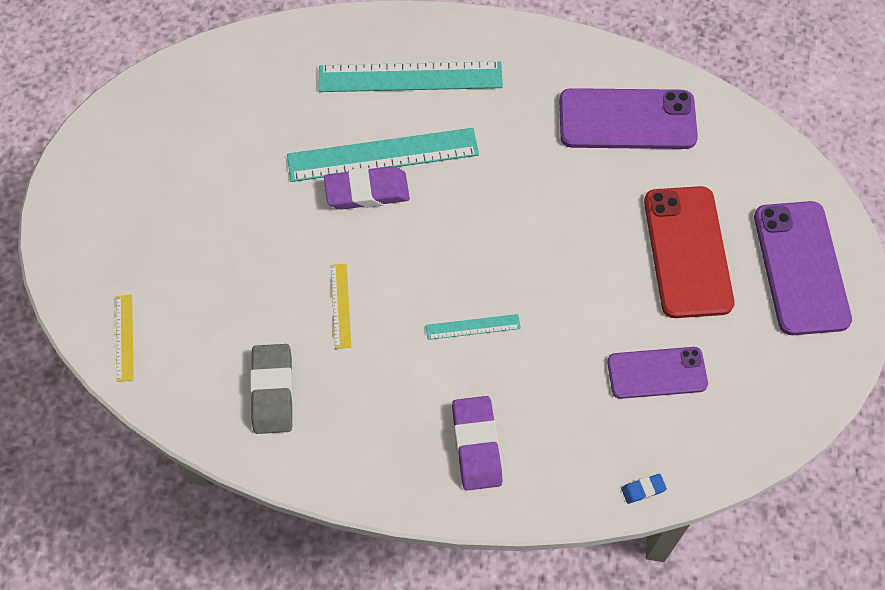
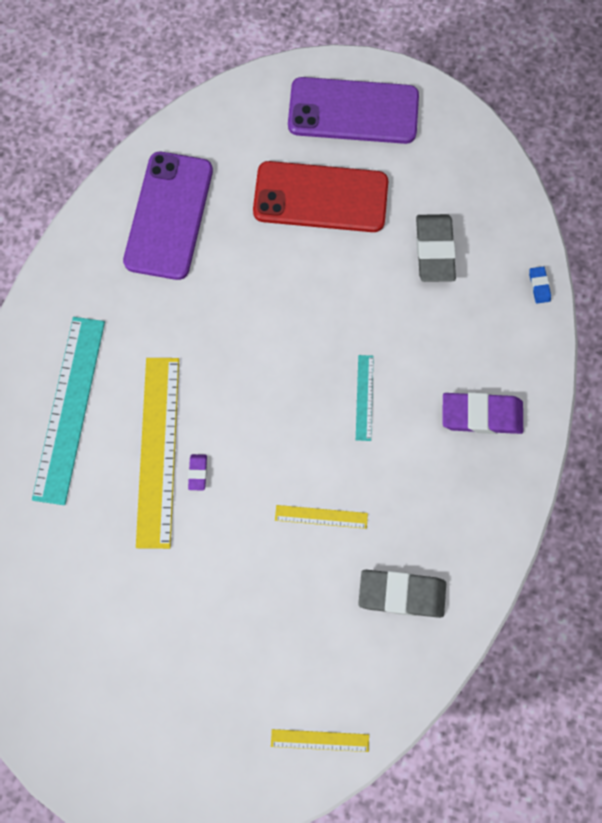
camera: 80 degrees left, 10 degrees up
turquoise ruler [287,128,479,182] -> yellow ruler [136,358,179,549]
purple eraser [324,166,410,210] -> purple eraser [188,454,207,491], size x0.45
purple phone [607,347,708,399] -> grey eraser [416,214,456,282]

